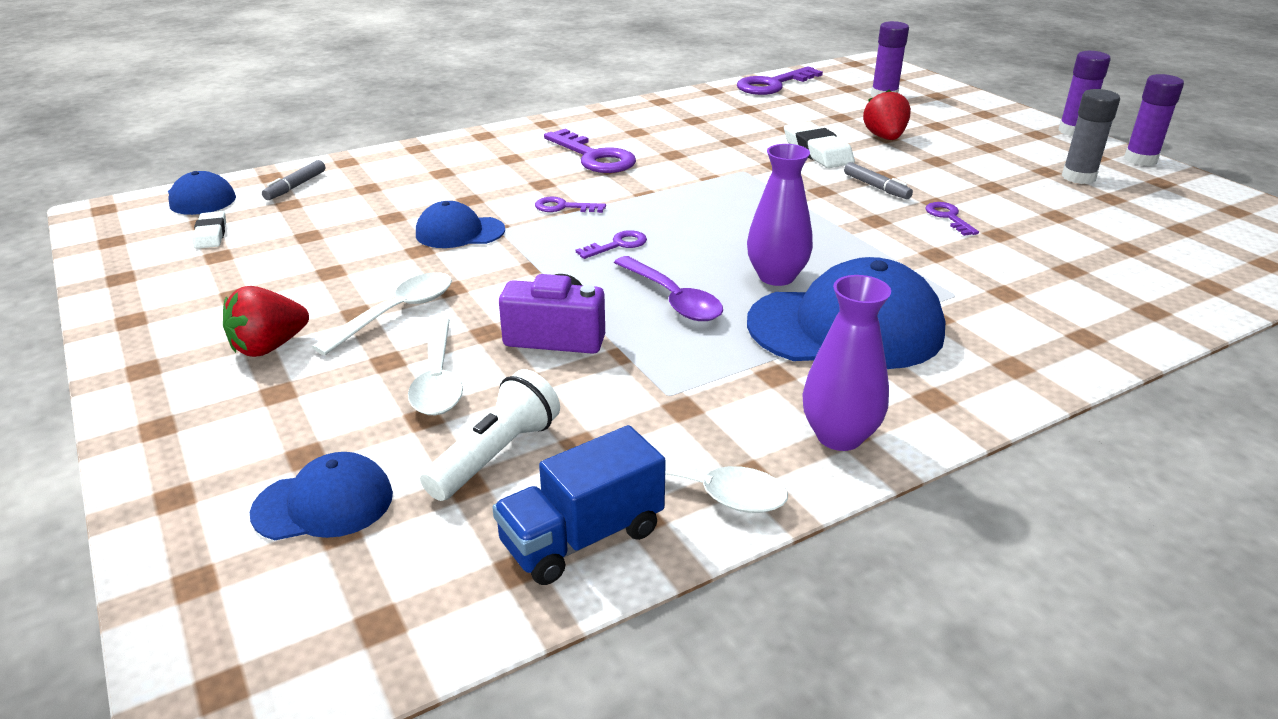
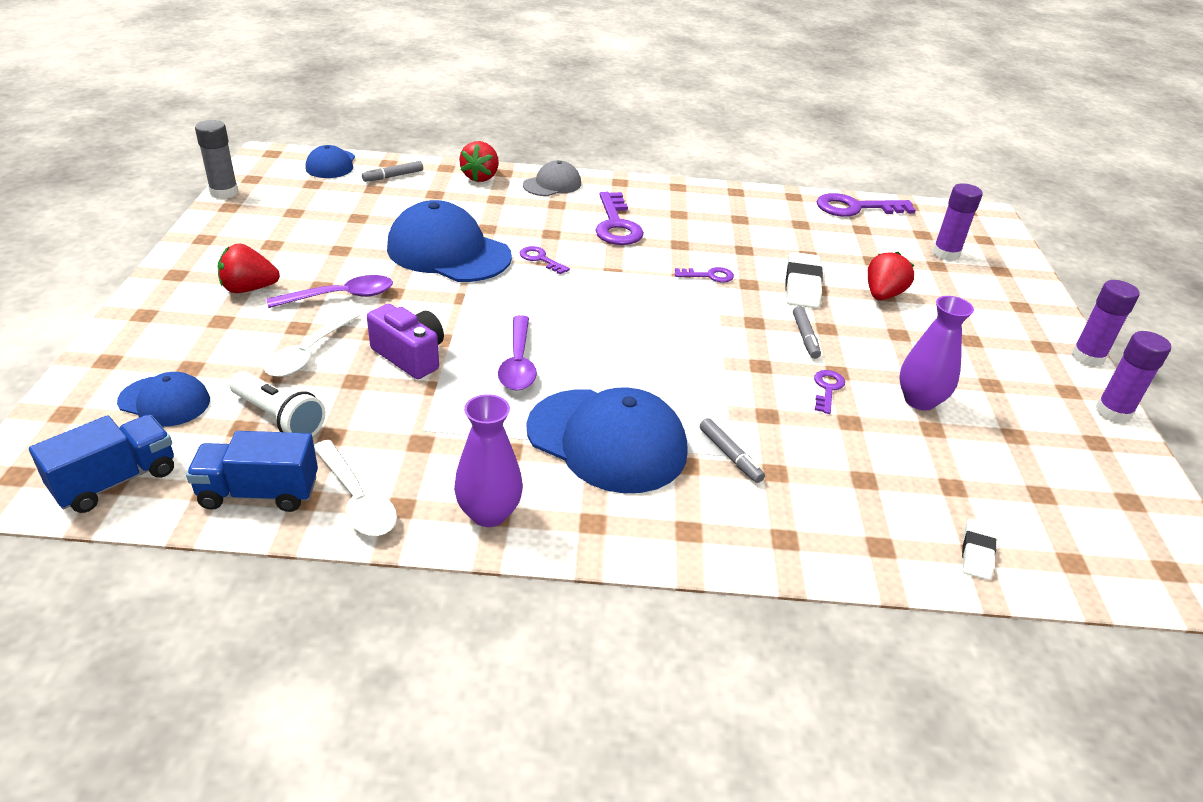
camera: 30 degrees right, 5 degrees up
white eraser [193,211,226,249] -> white eraser moved to [962,518,996,580]
white spoon [312,272,452,355] -> purple spoon [267,275,393,308]
blue cap [416,201,505,248] -> blue cap [387,200,512,282], size x1.85
white flashlight [420,369,560,501] -> white flashlight turned 60 degrees clockwise [229,371,326,437]
purple key [576,230,647,259] -> purple key moved to [675,267,734,282]
purple vase [747,144,813,286] -> purple vase moved to [899,296,974,410]
grey glue stick [1062,89,1120,184] -> grey glue stick moved to [195,120,238,199]
none -> blue truck [29,415,174,513]
none -> red strawberry [459,141,499,182]
none -> grey cap [523,160,581,196]
none -> grey marker [700,418,765,483]

